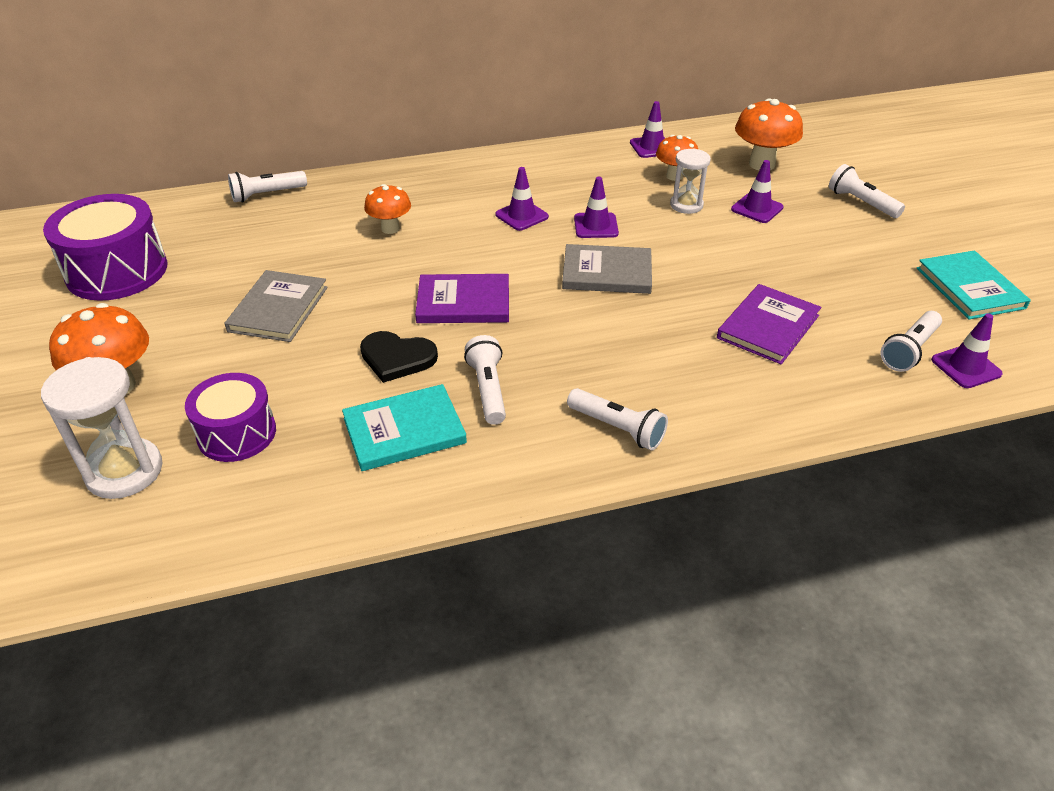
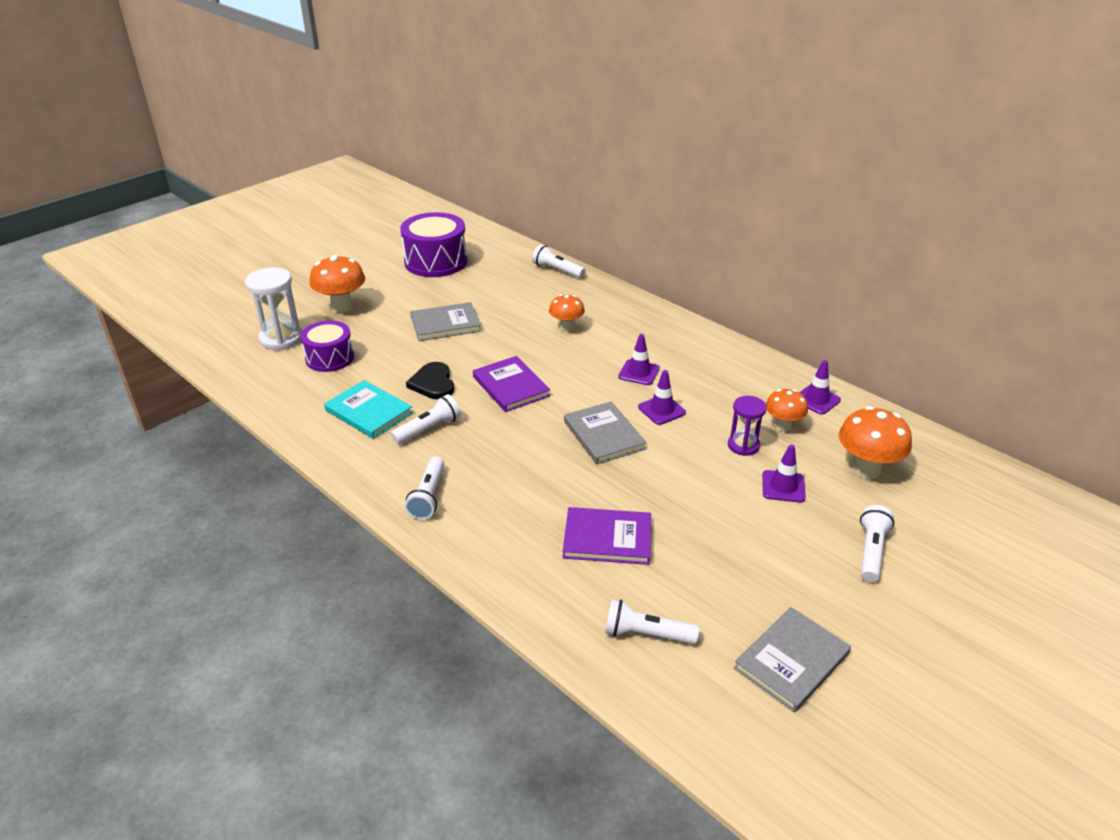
camera: 60 degrees right, 5 degrees down
white hourglass [670,148,711,214] -> purple hourglass [728,396,767,456]
turquoise book [917,250,1031,319] -> grey book [734,607,851,713]
purple traffic cone [931,313,1003,388] -> none

